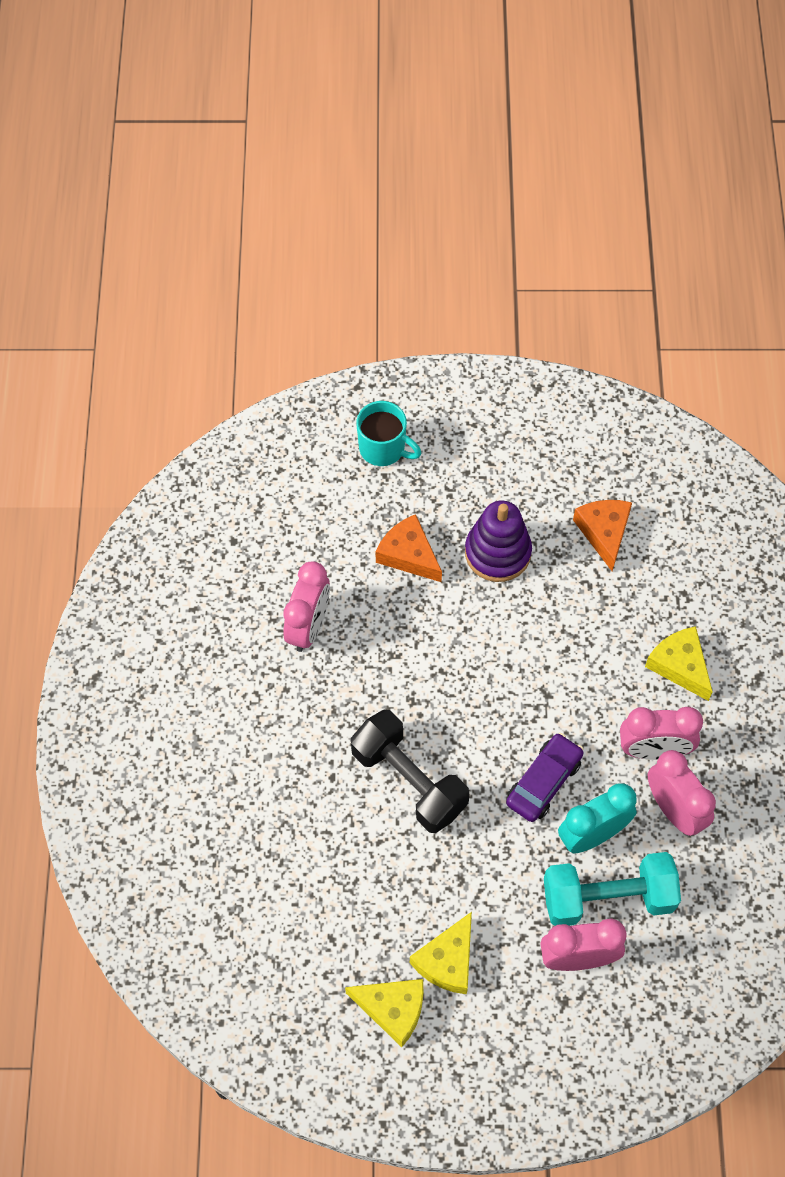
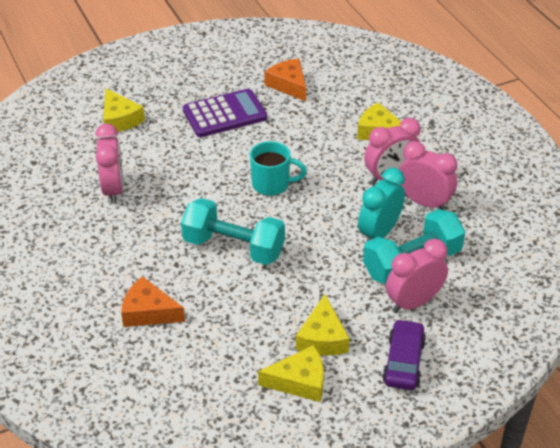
camera: 25 degrees left, 20 degrees down
black dumbbell [351,710,469,833] -> turquoise dumbbell [181,198,285,265]
turquoise mug [356,401,422,466] -> turquoise mug moved to [250,141,307,196]
orange cheese [376,514,442,582] -> orange cheese moved to [121,276,185,327]
purple stacking toy [465,500,532,582] -> purple calculator [183,89,267,137]
purple car [506,733,584,822] -> purple car moved to [382,319,426,390]
none -> yellow cheese [103,89,145,132]

